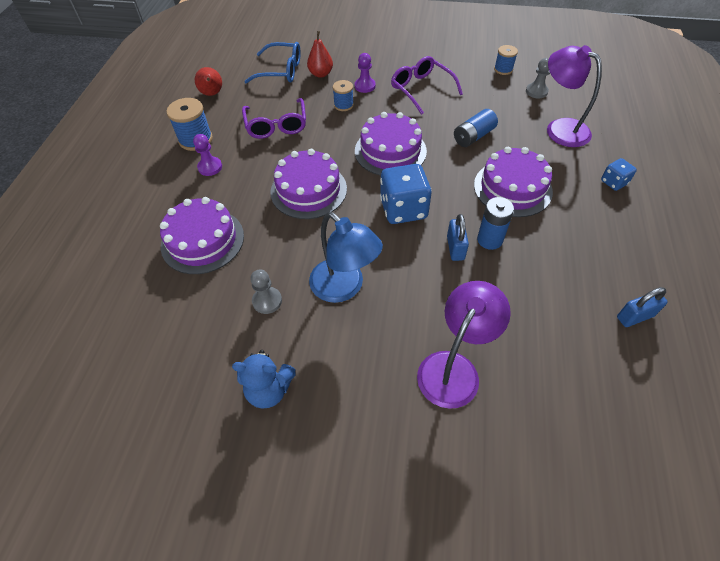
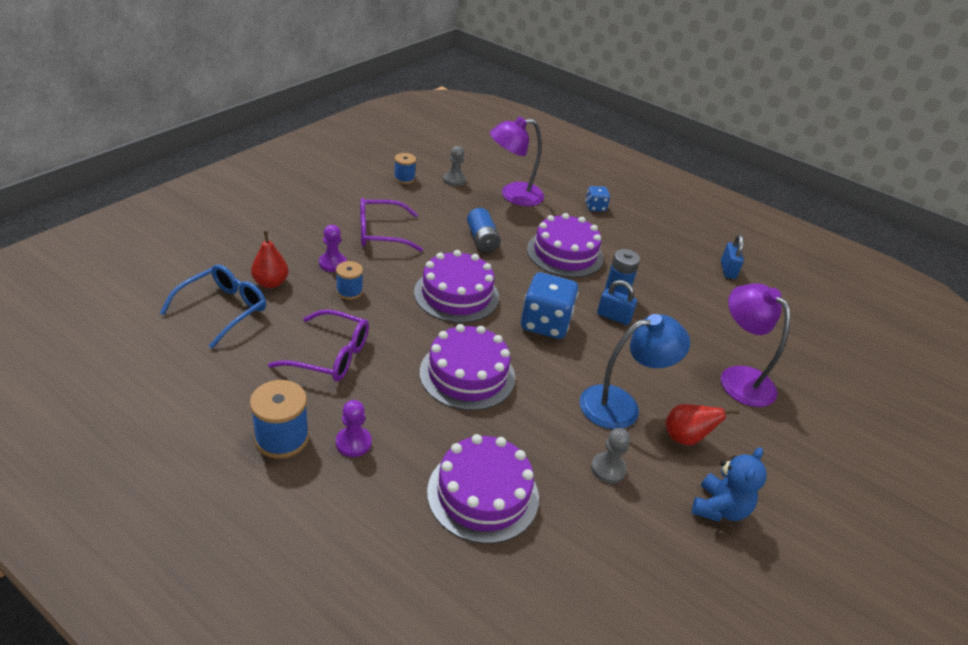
camera: 70 degrees left, 15 degrees down
red pear [195,67,222,96] -> red pear moved to [666,404,739,445]

